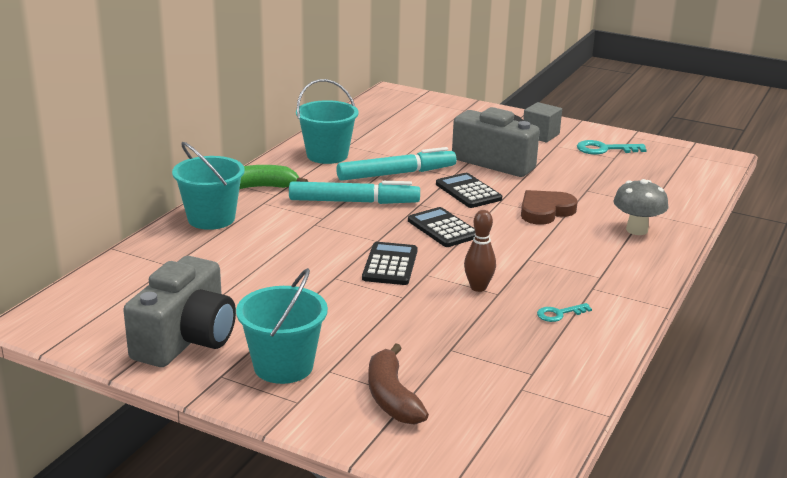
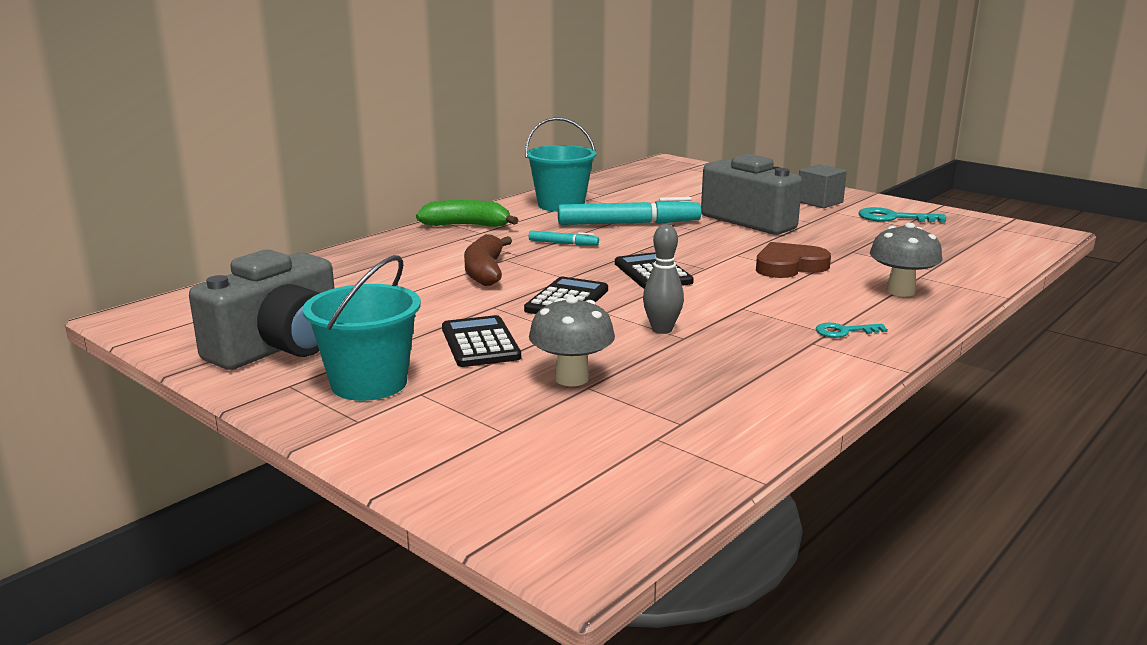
camera: 15 degrees right, 5 degrees down
turquoise bucket [172,142,245,230] -> none
turquoise marker [289,181,420,204] -> turquoise marker [529,231,599,245], size x0.47
brown banana [368,343,429,424] -> brown banana moved to [464,234,512,286]
black calculator [436,173,502,208] -> black calculator moved to [442,315,521,367]
brown bowling pin [464,210,496,292] -> grey bowling pin [643,224,684,334]
turquoise key [537,303,592,322] -> turquoise key moved to [816,323,888,338]
none -> grey mushroom [529,296,615,386]

